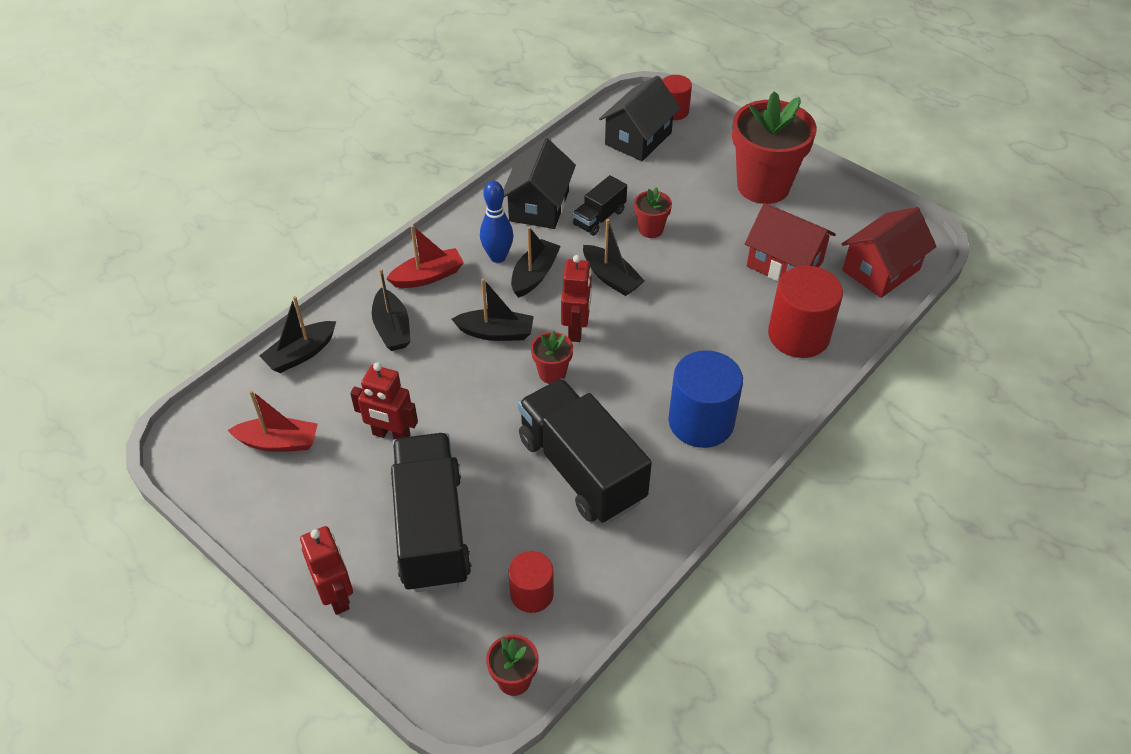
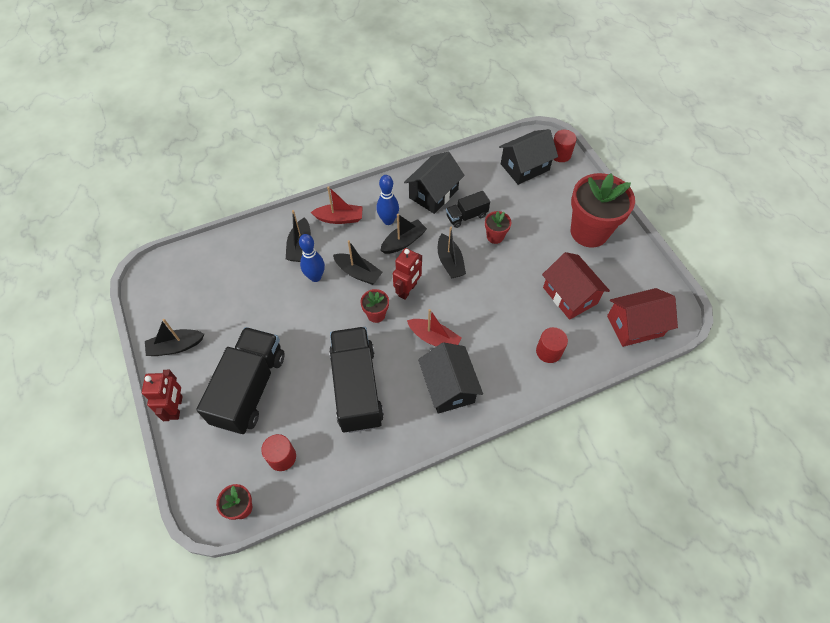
camera: 25 degrees right, 10 degrees up
red boat [228,390,318,452] -> red boat moved to [407,309,462,347]
black boat [259,296,336,373] -> black boat moved to [145,319,204,356]
red robot [350,362,418,439] -> none
blue cylinder [668,350,743,448] -> black house [418,342,483,414]
red cylinder [768,266,843,358] -> red cylinder [536,327,568,363], size x0.59
none -> blue bowling pin [299,234,325,282]

